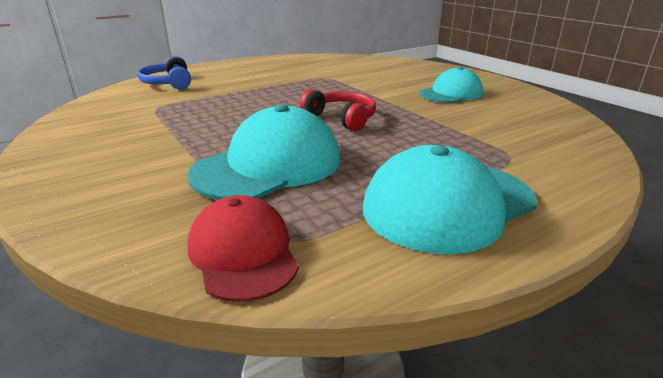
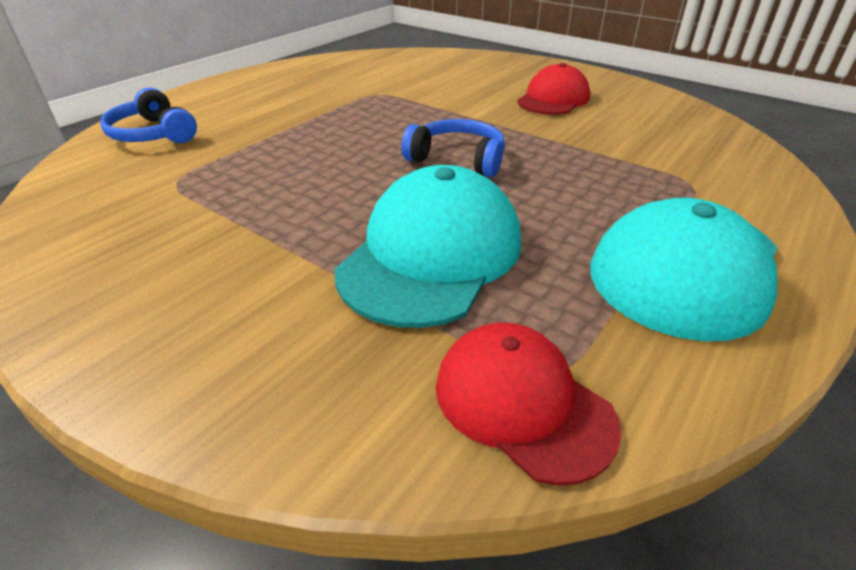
camera: 20 degrees left, 10 degrees up
red headphones [300,89,376,131] -> blue headphones [401,119,505,177]
turquoise cap [420,67,483,103] -> red cap [517,63,590,115]

